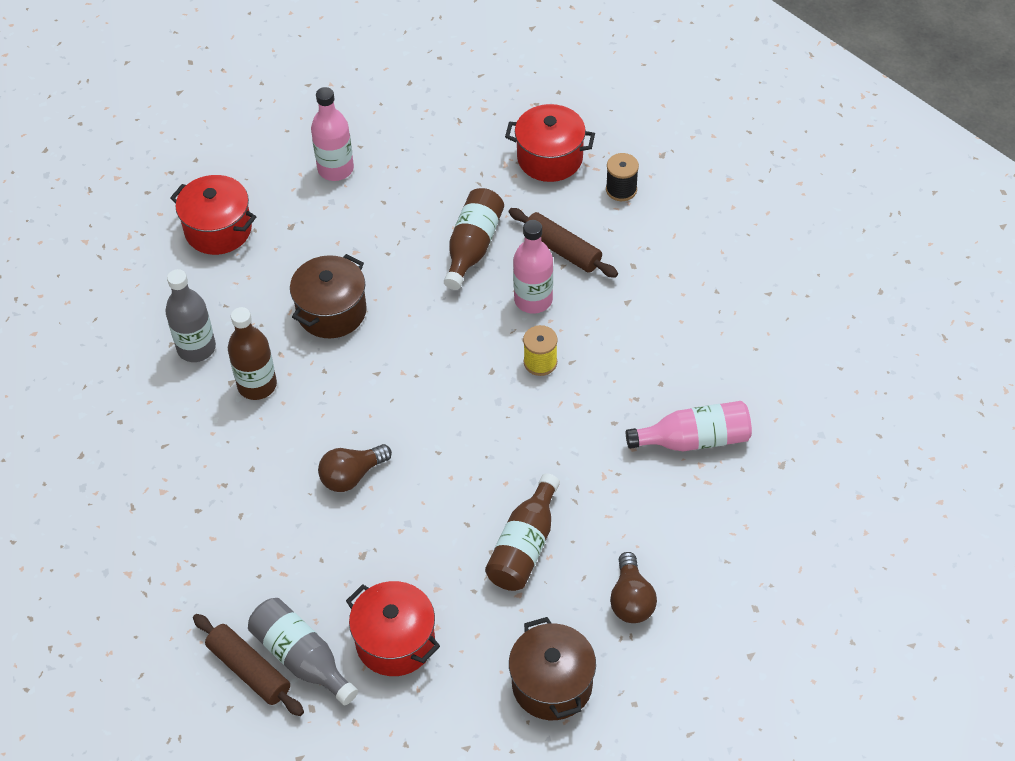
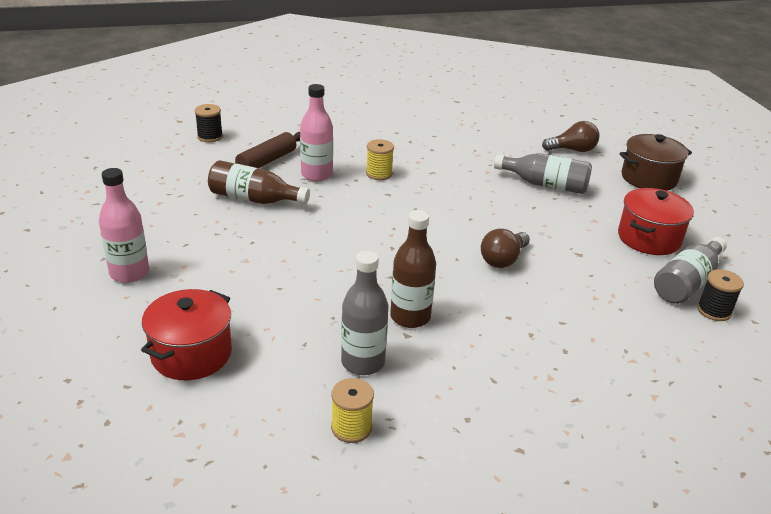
camera: 95 degrees left, 20 degrees down
brown rolling pin [193,614,304,716] -> black spool [697,269,744,321]
brown pot [290,254,367,338] -> none
brown light bulb [318,444,392,492] -> brown light bulb turned 75 degrees clockwise [481,229,530,268]
brown bottle [485,473,560,591] -> grey bottle [494,153,592,194]
red pot [505,104,595,182] -> none
pink bottle [626,401,752,451] -> none
none -> yellow spool [331,378,374,443]

